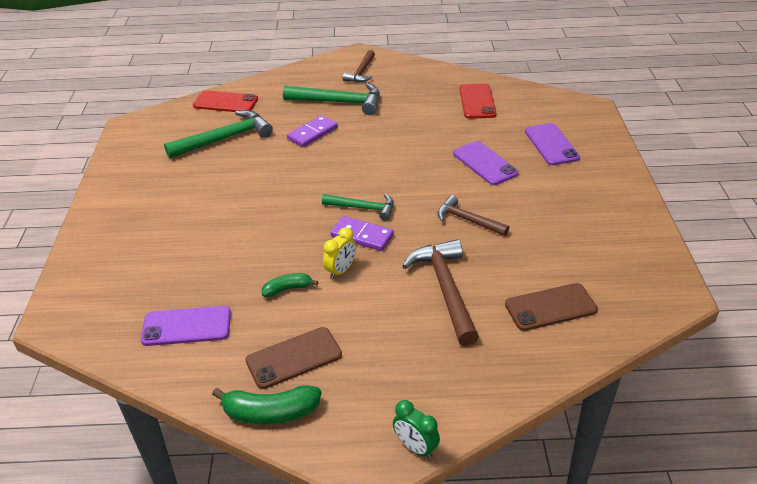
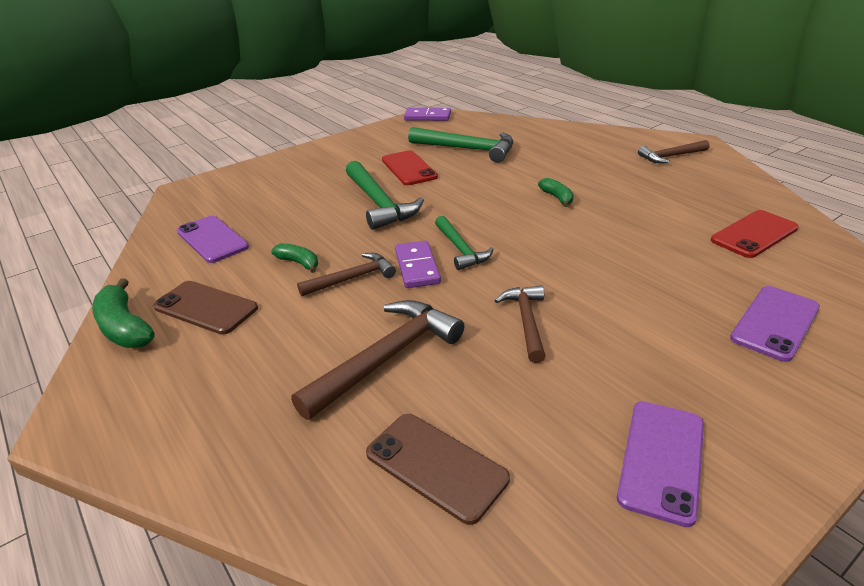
camera: 55 degrees right, 5 degrees down
red phone [193,90,258,112] -> red phone moved to [382,150,438,185]
green hammer [283,83,380,115] -> green hammer moved to [346,161,424,230]
purple domino [287,115,338,147] -> purple domino moved to [404,108,451,121]
yellow clock [323,227,356,279] -> brown hammer [297,253,396,296]
green clock [393,400,440,458] -> none
purple phone [453,141,519,185] -> purple phone moved to [617,401,704,527]
none -> green banana [538,178,574,207]

